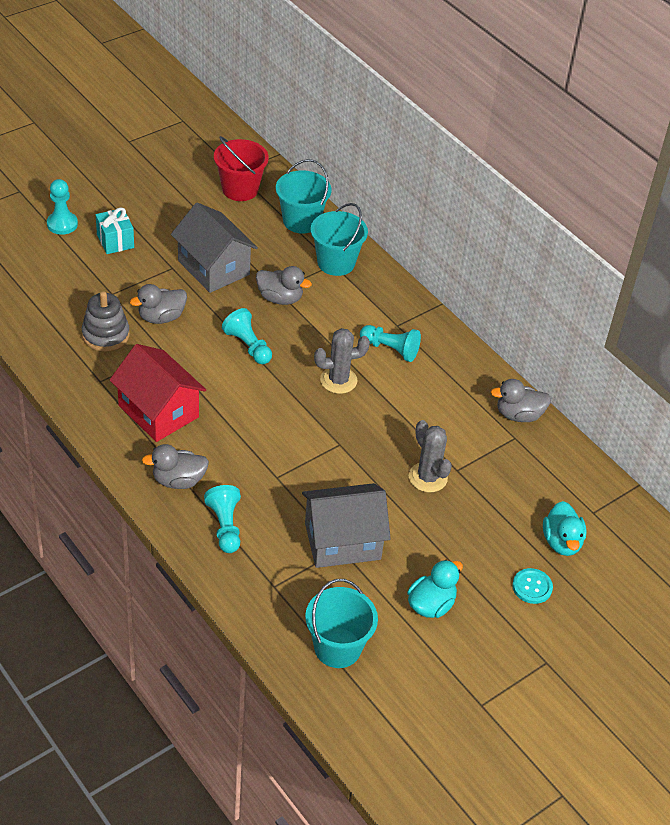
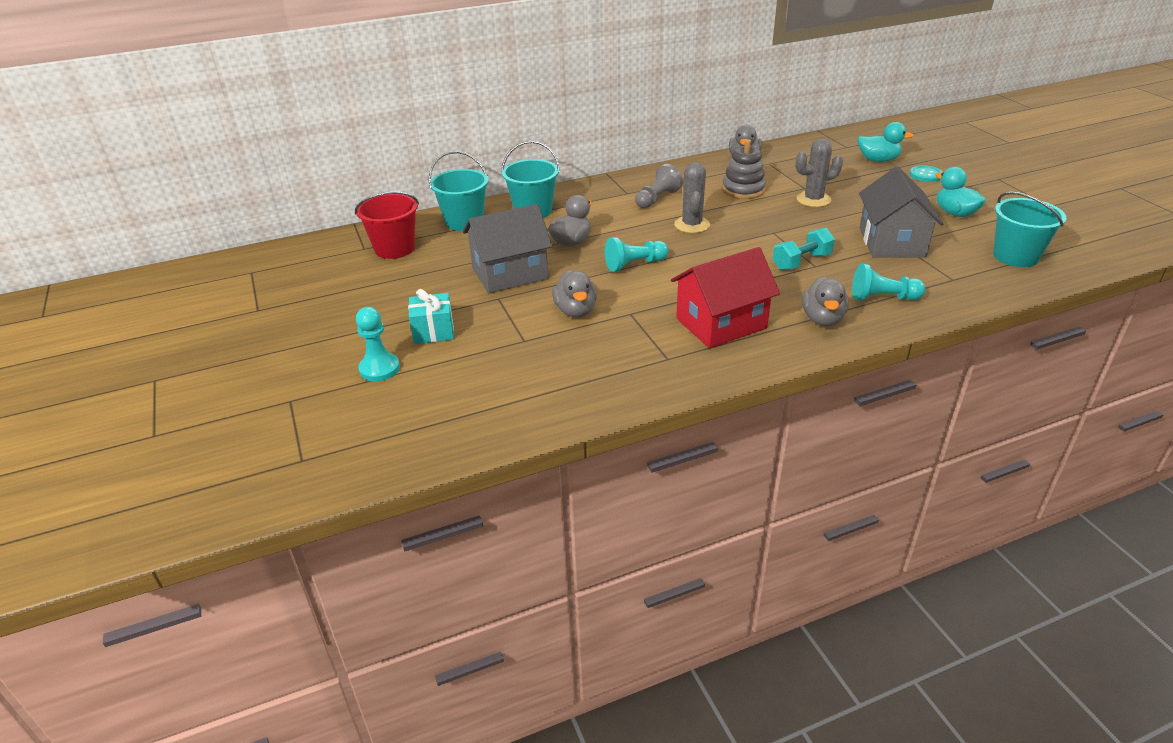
camera: 70 degrees left, 10 degrees down
grey stacking toy [82,291,130,352] -> grey stacking toy moved to [722,139,766,199]
turquoise pawn [360,325,421,362] -> grey pawn [635,164,683,208]
none -> turquoise dumbbell [773,228,835,270]

